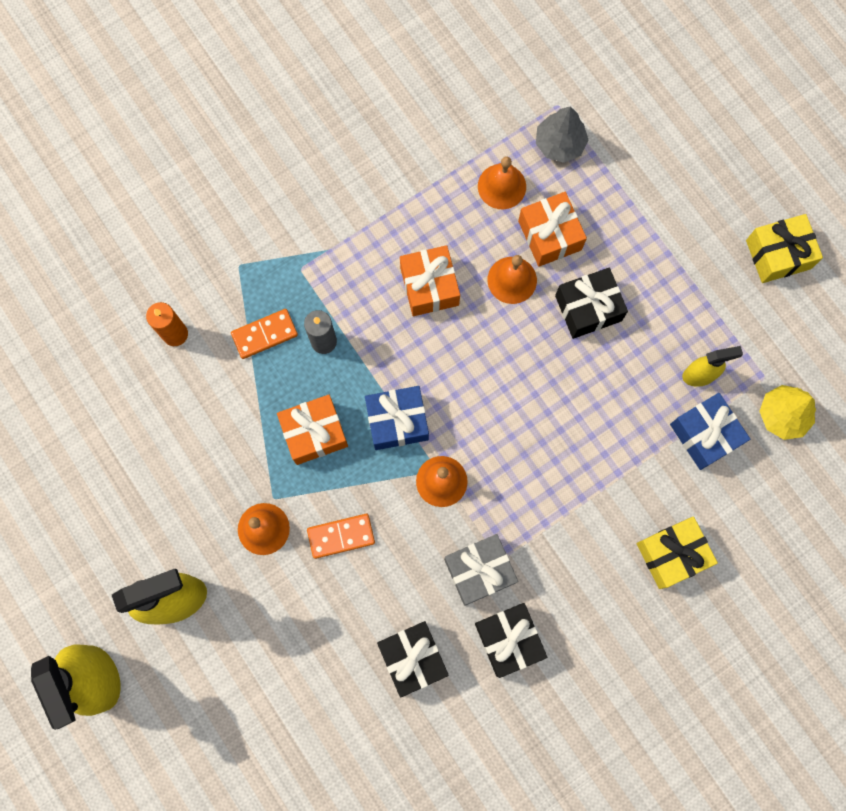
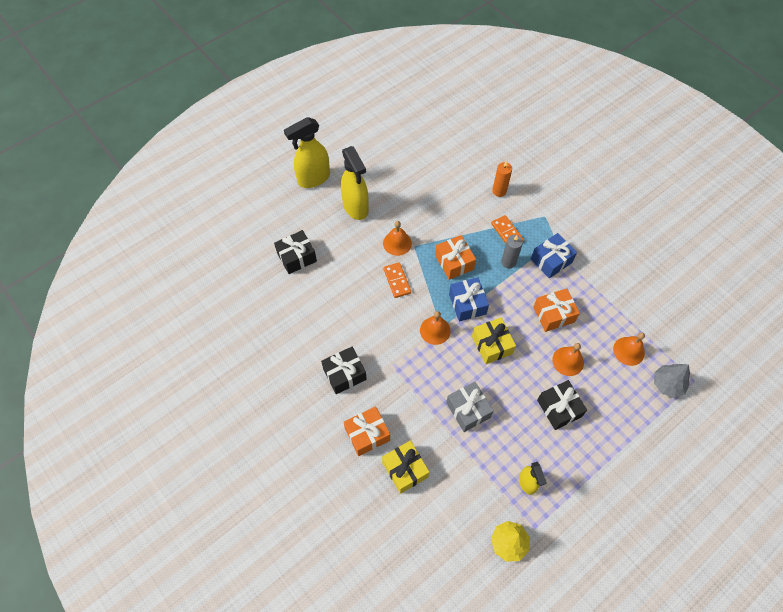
camera: 85 degrees right, 15 degrees down
black gift [377,621,449,698] -> black gift moved to [274,230,317,274]
grey gift [444,534,518,606] -> grey gift moved to [446,382,494,432]
orange gift [518,192,587,267] -> orange gift moved to [344,406,390,456]
blue gift [670,393,750,470] -> blue gift moved to [531,233,577,279]
yellow gift [746,214,823,283] -> yellow gift moved to [472,318,516,364]

